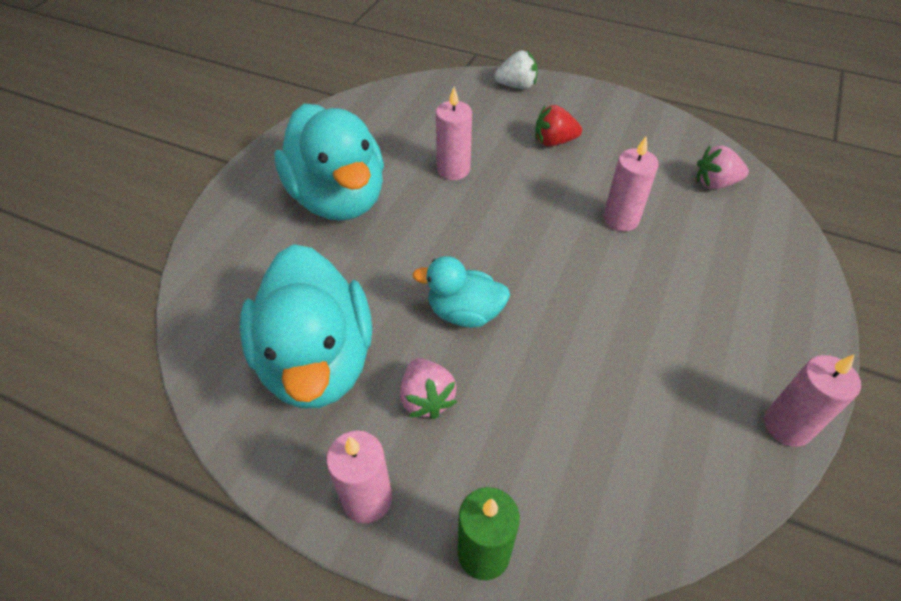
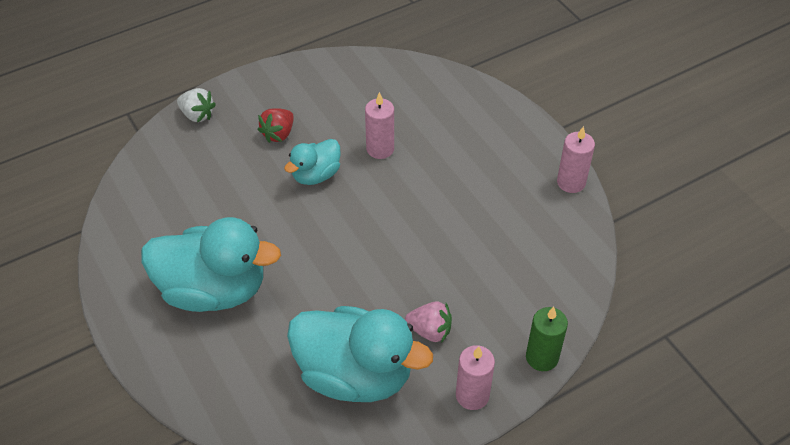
camera: 55 degrees left, 0 degrees up
turquoise duck [412,256,510,328] -> turquoise duck moved to [284,139,341,185]
pink candle [436,87,472,180] -> none
white strawberry [494,50,538,89] -> white strawberry turned 90 degrees clockwise [177,88,216,122]
pink strawberry [697,145,749,189] -> none

